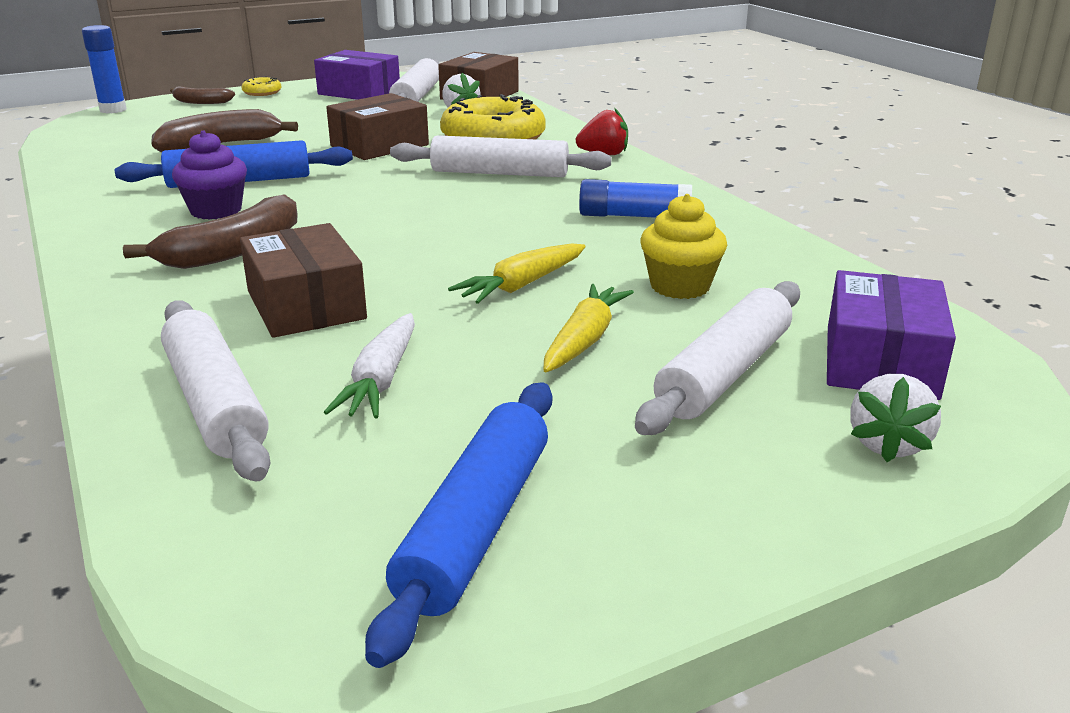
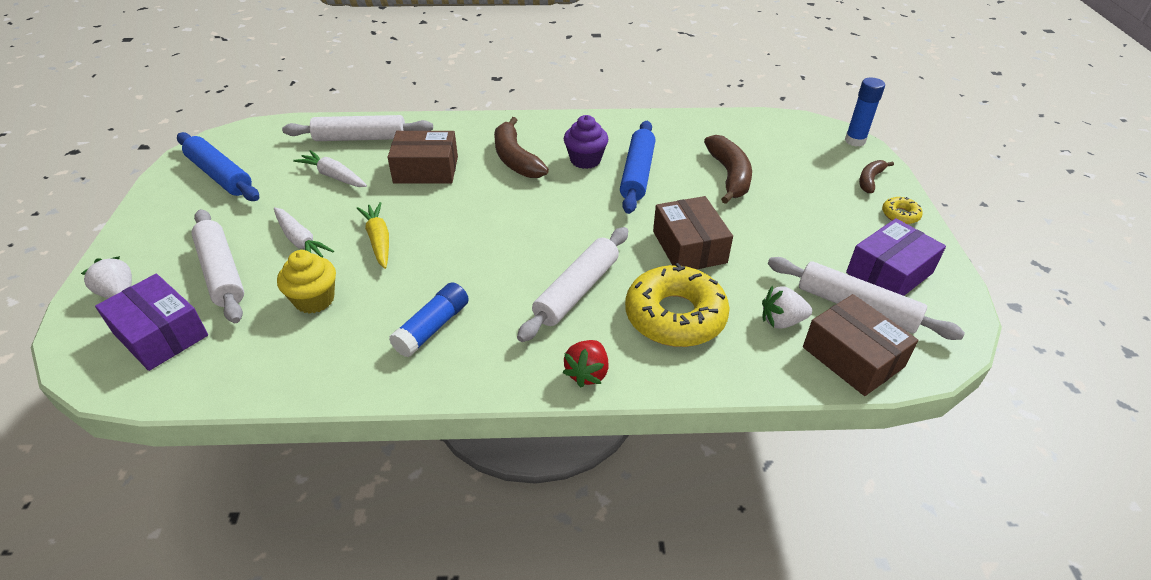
camera: 115 degrees right, 15 degrees up
yellow carrot [544,284,634,372] -> white carrot [274,207,334,257]

